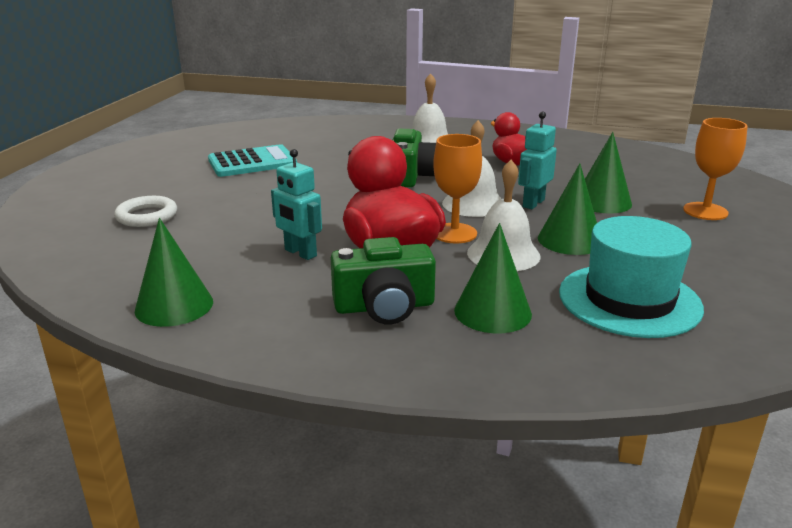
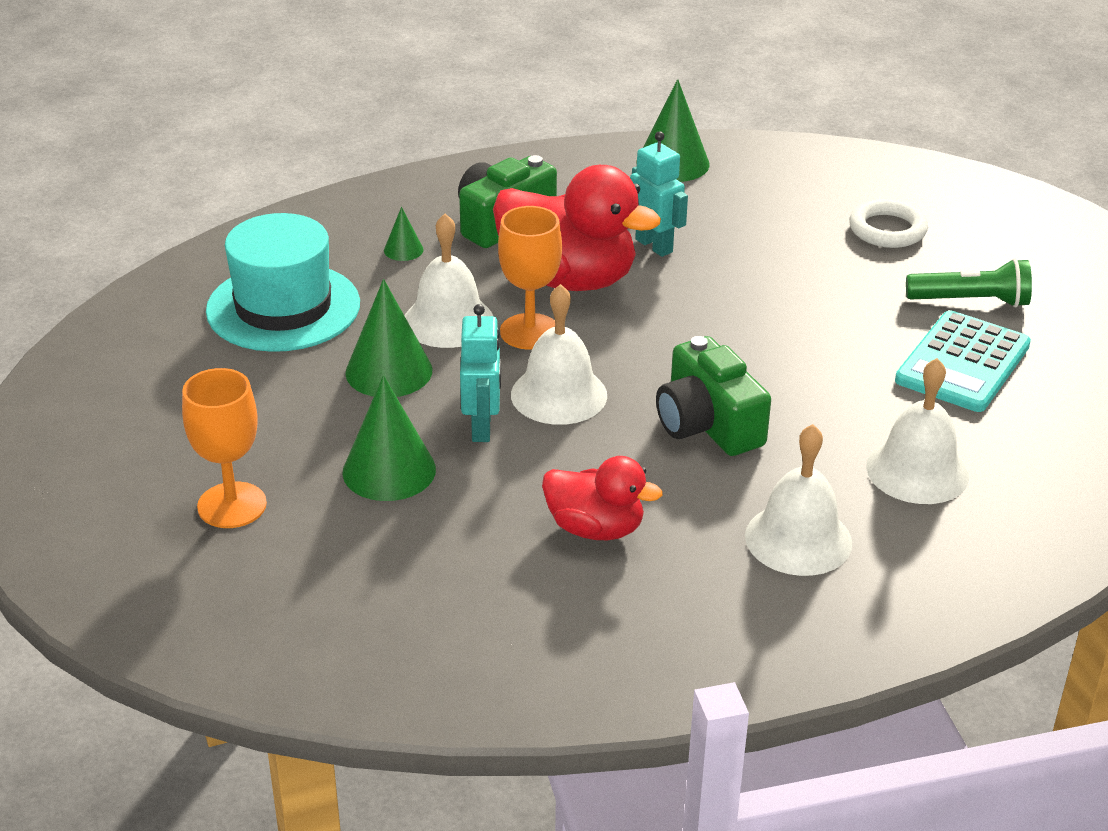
camera: 145 degrees right, 10 degrees up
turquoise robot [271,149,322,260] -> turquoise robot turned 45 degrees clockwise [630,131,688,257]
green cone [454,223,532,333] -> green cone [384,207,423,261], size x0.50
none -> white bell [866,358,969,504]
none -> green flashlight [906,258,1032,307]

